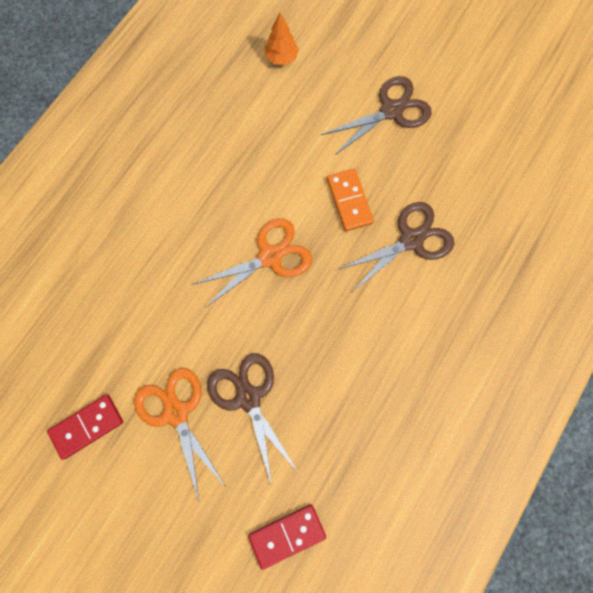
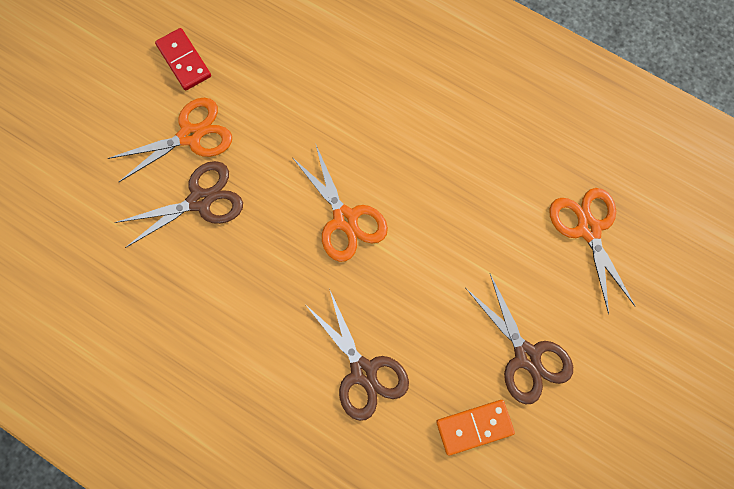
camera: 90 degrees right, 0 degrees up
red domino [248,504,326,570] -> none
orange tree [265,13,299,65] -> orange scissors [550,188,635,314]
orange domino [327,168,374,231] -> orange domino moved to [436,400,515,456]

